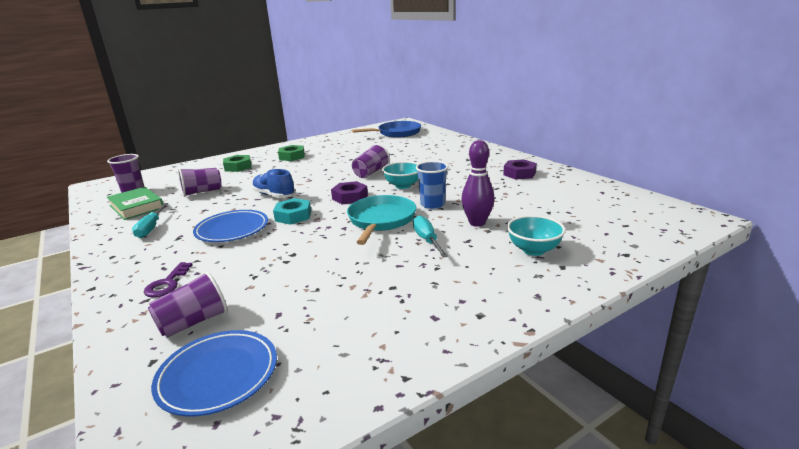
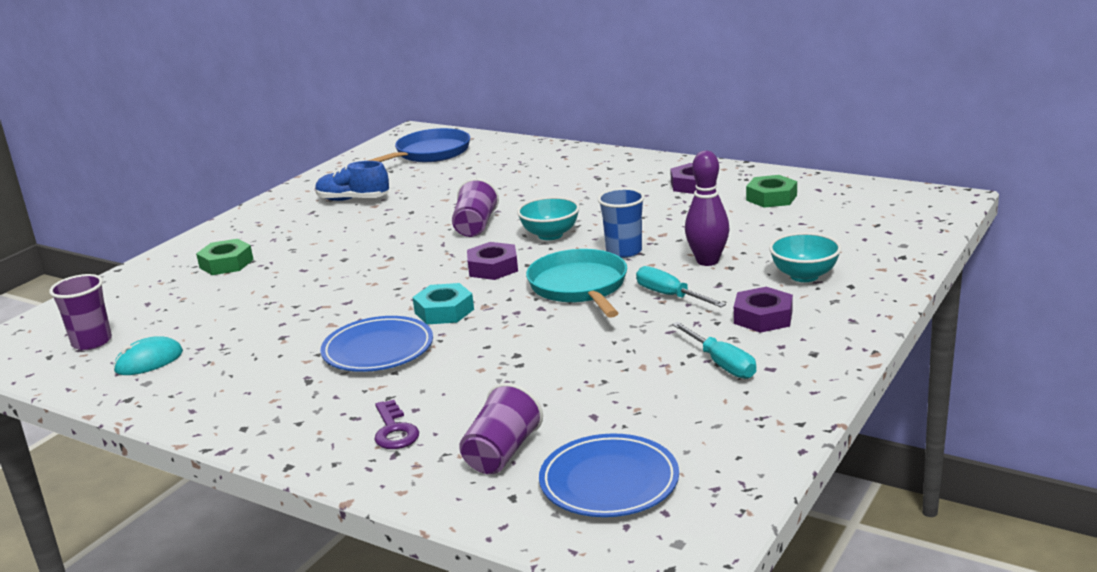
camera: 25 degrees left, 0 degrees up
green book [107,187,163,220] -> turquoise mouse [113,336,183,375]
turquoise screwdriver [132,203,168,238] -> turquoise screwdriver moved to [672,322,756,379]
purple cup [178,168,222,197] -> none
blue shoe [252,169,295,198] -> blue shoe moved to [315,161,389,201]
green nut [278,145,305,161] -> green nut moved to [746,175,797,208]
none -> purple nut [734,287,793,333]

